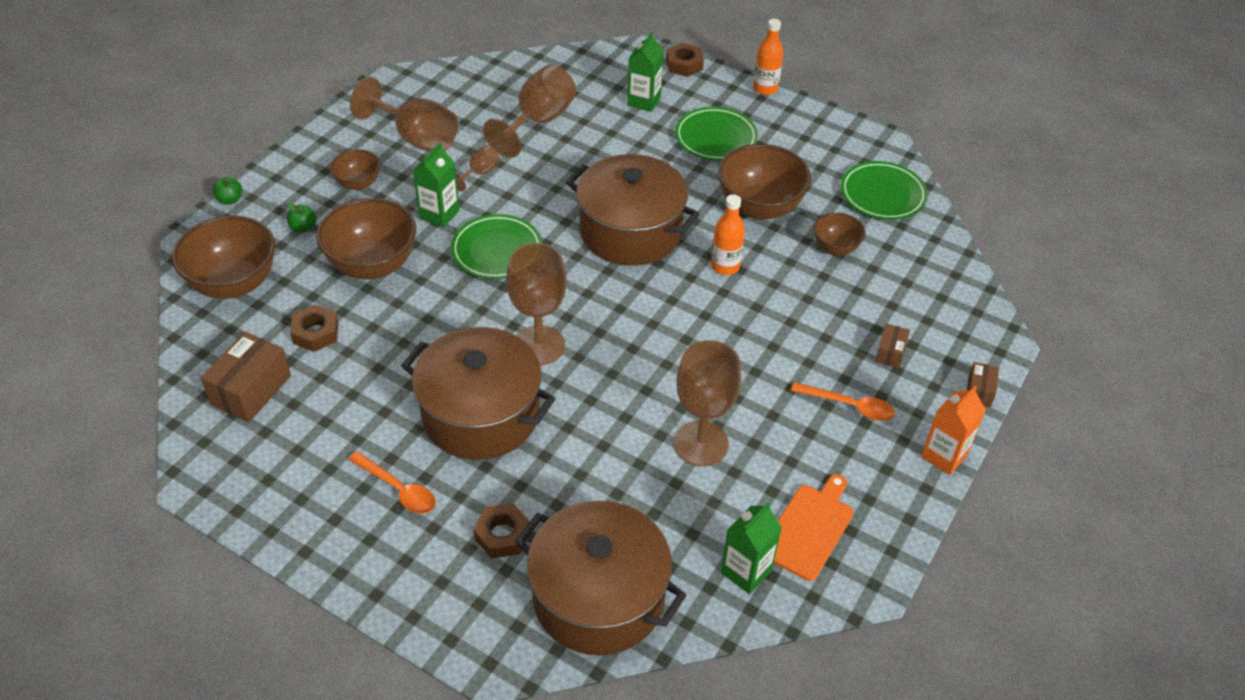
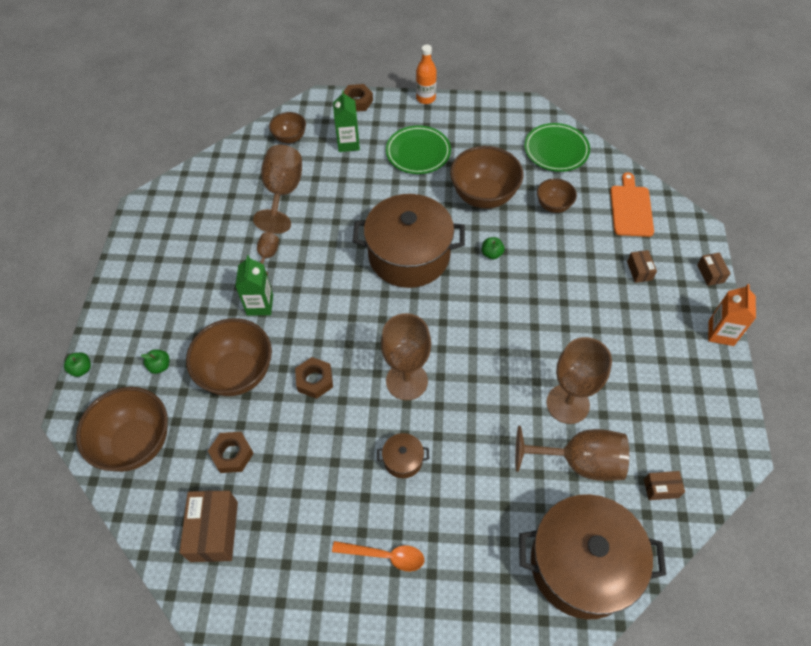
camera: 25 degrees left, 10 degrees up
brown bowl [330,149,380,190] -> brown bowl moved to [269,112,306,143]
brown goblet [350,77,458,152] -> brown goblet moved to [515,426,629,481]
brown pot [401,327,556,460] -> brown pot [377,433,429,478], size x0.41
green plate [451,214,542,279] -> none
brown nut [473,503,530,558] -> brown nut moved to [295,357,333,399]
orange bottle [711,194,745,275] -> green apple [482,237,505,259]
green carton [721,502,782,594] -> brown box [644,471,685,500]
orange cutting board [774,474,854,581] -> orange cutting board moved to [610,172,654,237]
orange spoon [791,382,895,421] -> none

